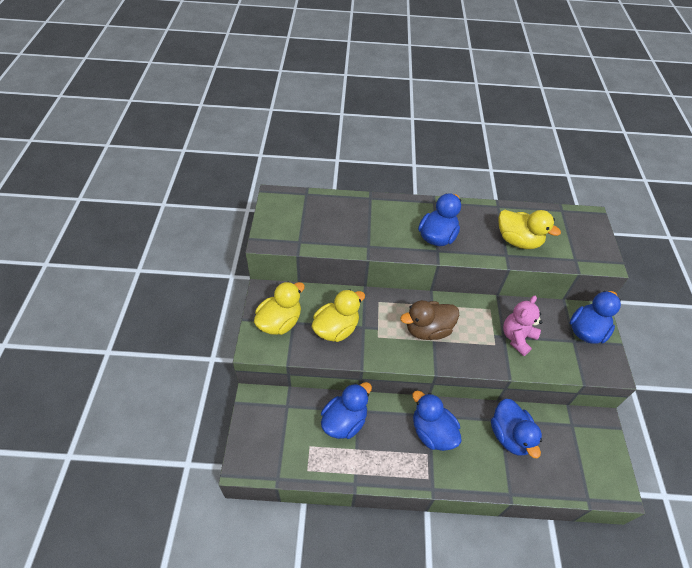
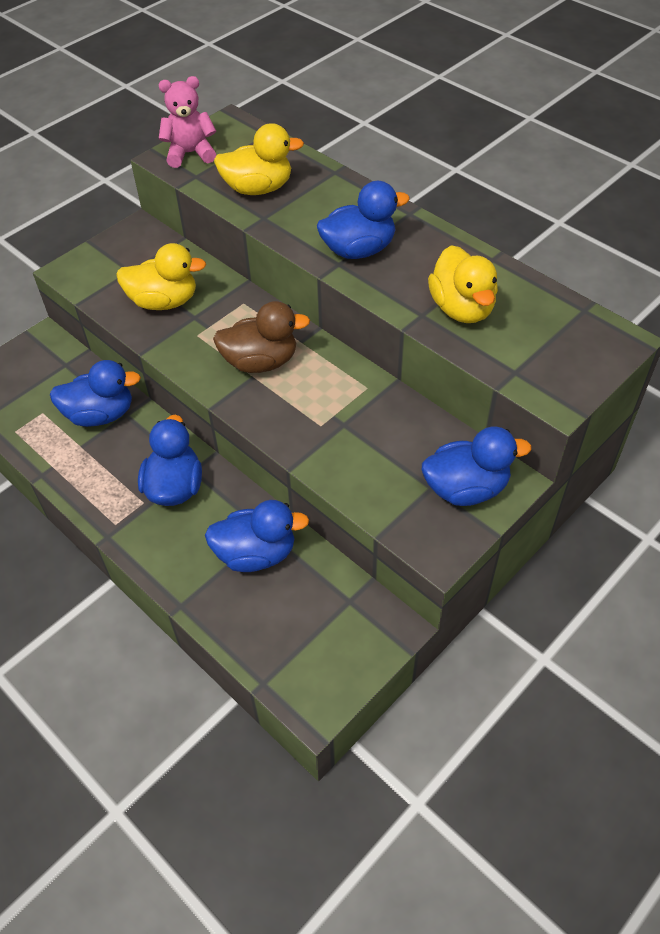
camera: 45 degrees right, 0 degrees up
yellow duck [254,281,305,335] -> yellow duck moved to [214,123,304,195]
brown duck [400,300,459,340] -> brown duck turned 150 degrees clockwise [213,301,310,373]
blue duck [491,399,542,458] -> blue duck turned 120 degrees counterclockwise [205,500,309,572]
pink teddy bear [503,296,542,356] -> pink teddy bear moved to [159,76,216,168]

